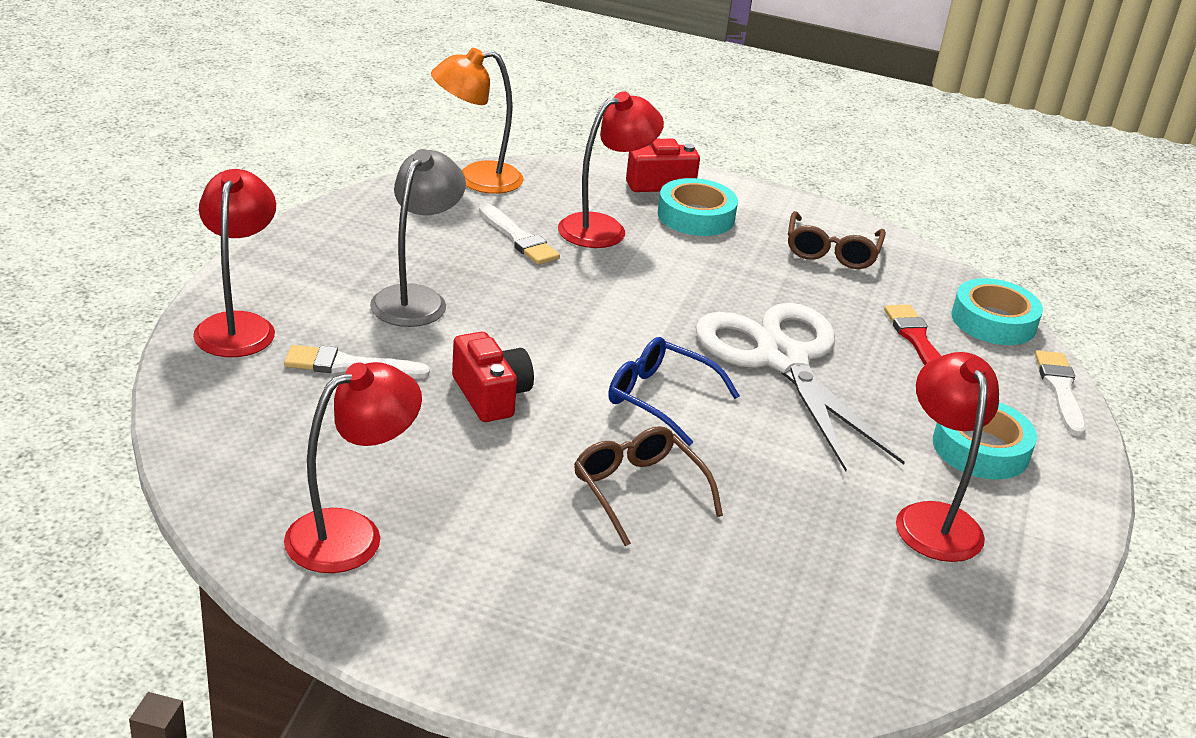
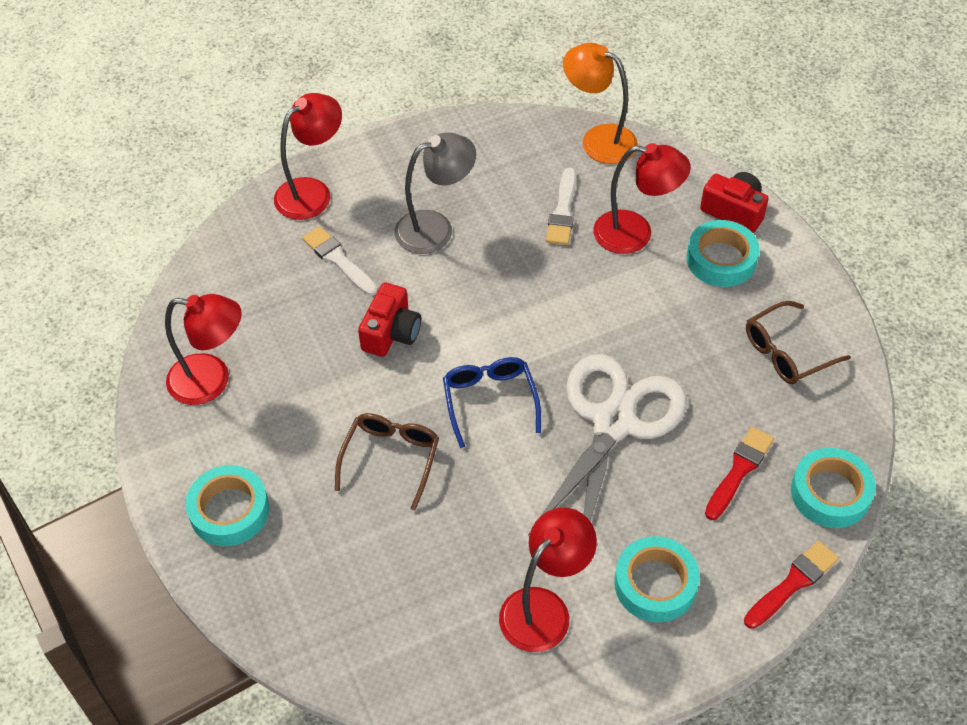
camera: 50 degrees right, 20 degrees up
white brush [1035,351,1086,436] -> red brush [744,541,839,629]
none -> turquoise tape [186,465,269,546]

